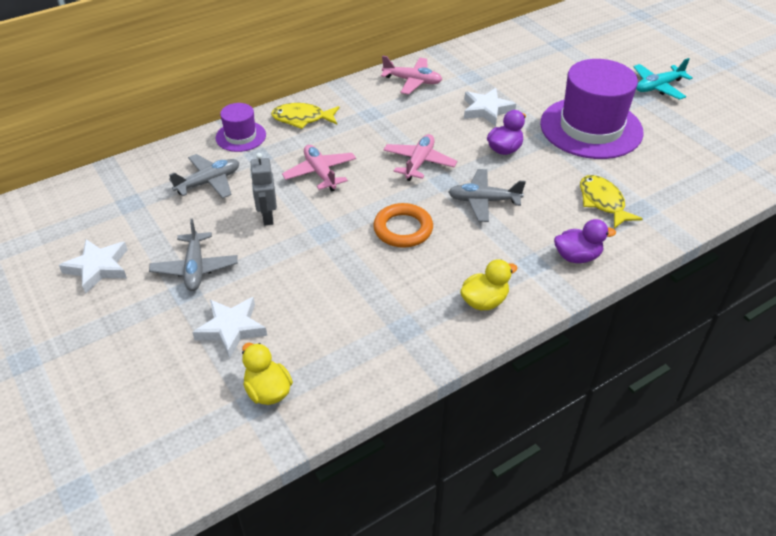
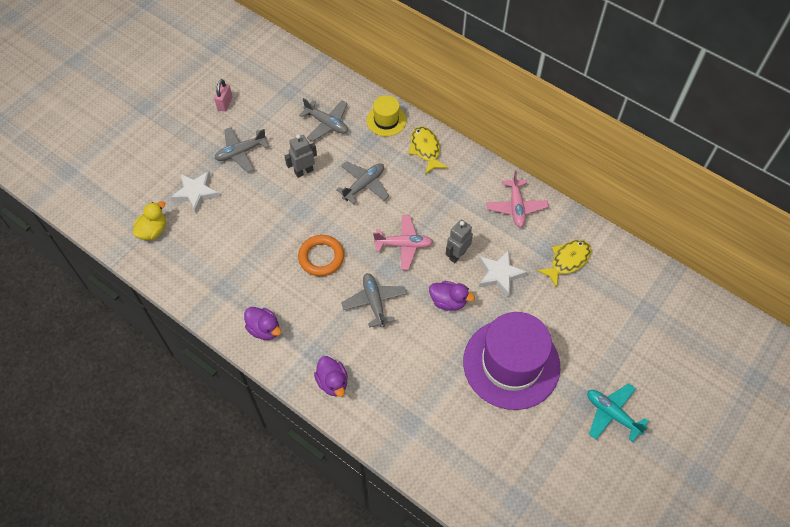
camera: 70 degrees right, 15 degrees up
white star [59,239,128,294] -> pink padlock [214,79,233,112]
purple hat [215,103,266,152] -> yellow hat [366,95,406,136]
pink plane [282,145,356,192] -> grey plane [336,161,389,204]
yellow duck [460,260,518,311] -> purple duck [244,307,281,340]
yellow fish [580,175,643,229] -> yellow fish moved to [537,240,591,288]
none -> grey robot [445,220,473,263]

